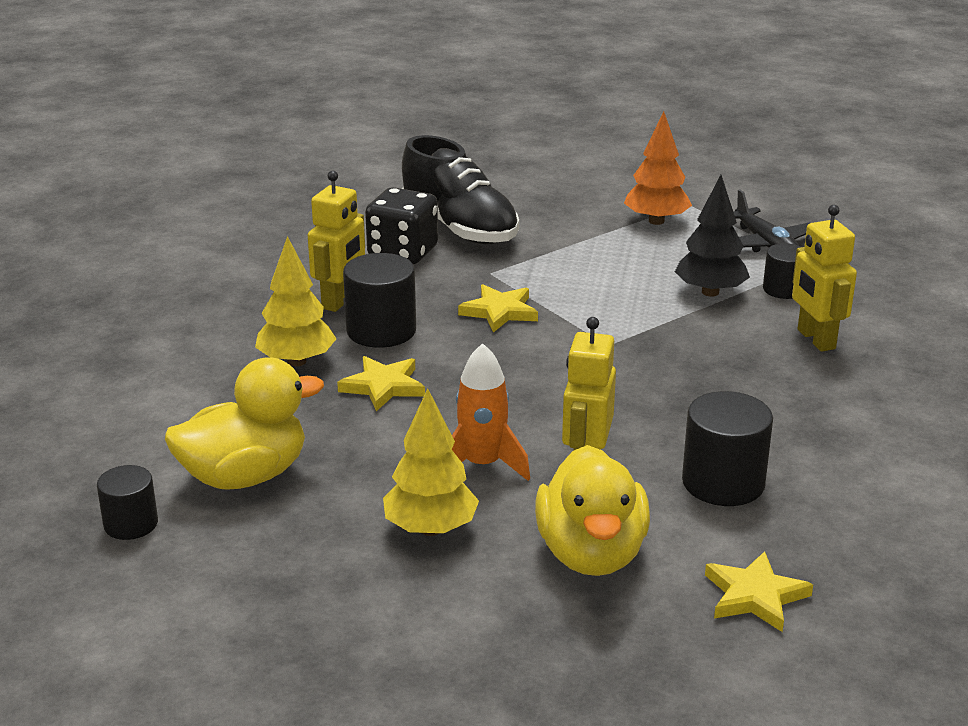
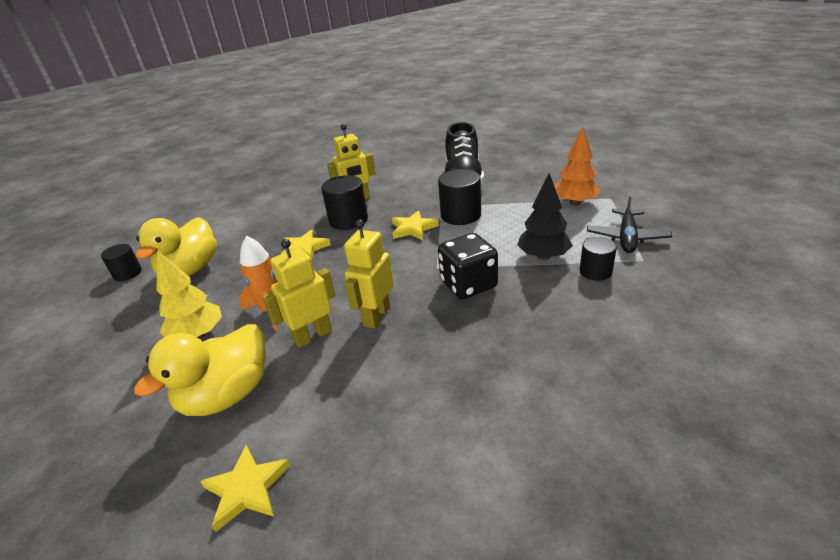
camera: 45 degrees right, 5 degrees up
yellow duck [165,357,324,490] -> yellow duck turned 90 degrees clockwise [136,217,217,276]
yellow tree [255,236,336,367] -> none
black dice [365,187,438,264] -> black dice moved to [438,233,498,299]
black cylinder [682,391,773,506] -> black cylinder moved to [438,169,481,225]
yellow robot [792,205,857,352] -> yellow robot moved to [344,219,394,329]

